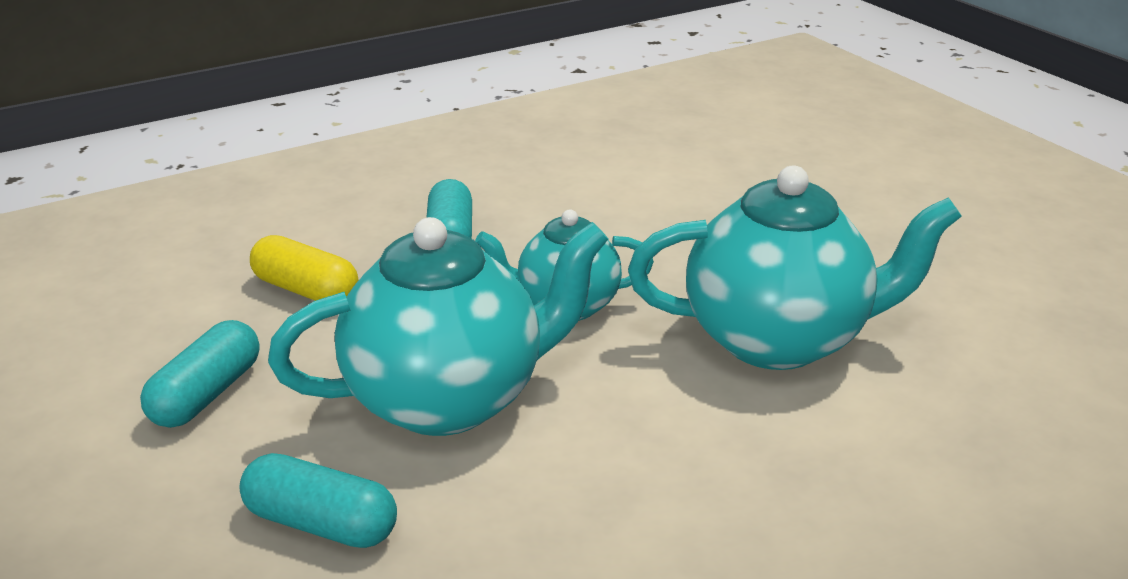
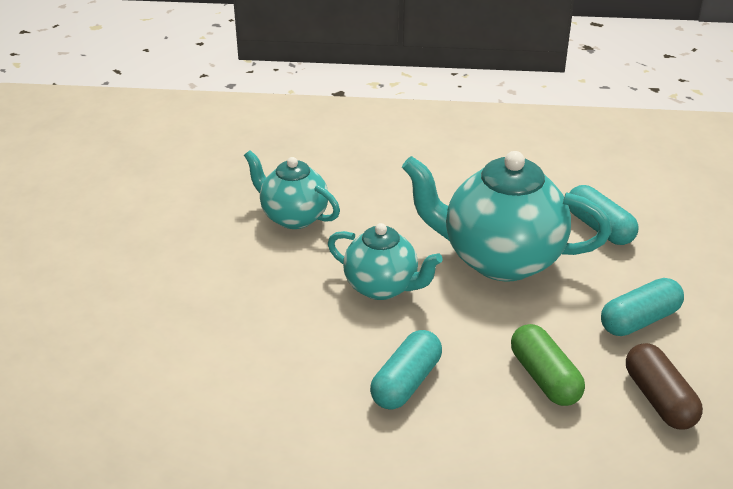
camera: 145 degrees left, 5 degrees up
yellow capsule [250,235,359,301] -> green capsule [511,324,585,406]
turquoise teapot [628,166,962,370] -> turquoise teapot [244,150,340,229], size x0.59
none -> brown capsule [626,343,703,429]

